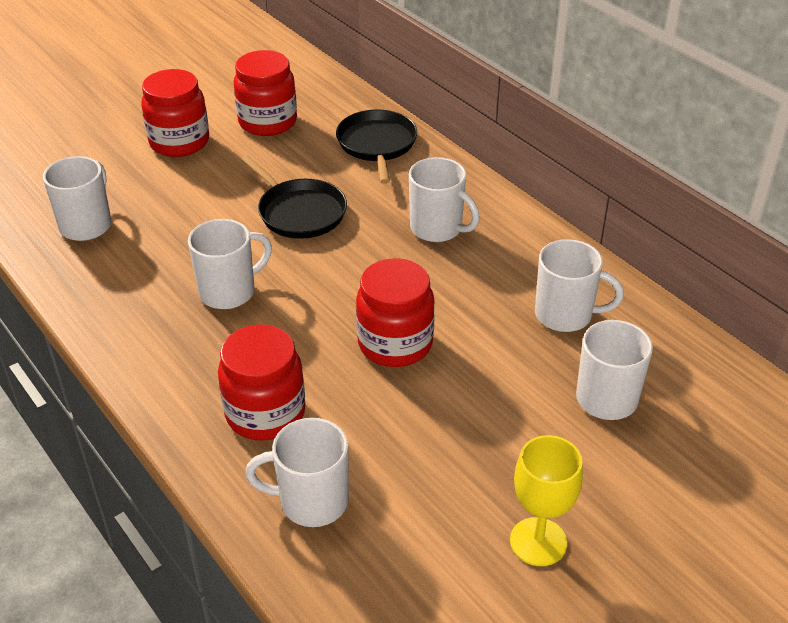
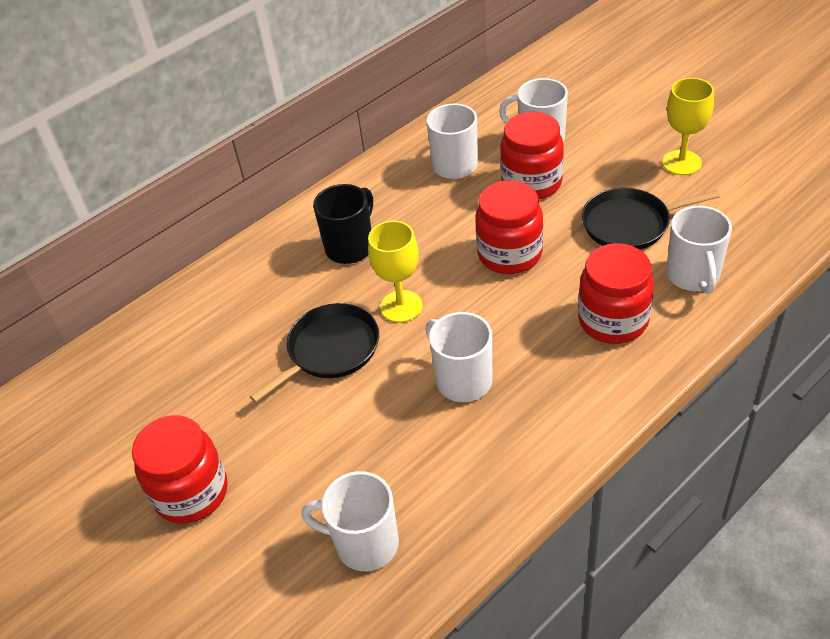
camera: 90 degrees left, 5 degrees up
red jar [234,50,297,136] -> red jar moved to [500,112,564,199]
black pan [336,110,417,184] -> black pan moved to [582,188,720,250]
white mug [409,157,480,242] -> black mug [313,184,373,264]
none -> yellow goblet [368,221,423,323]

